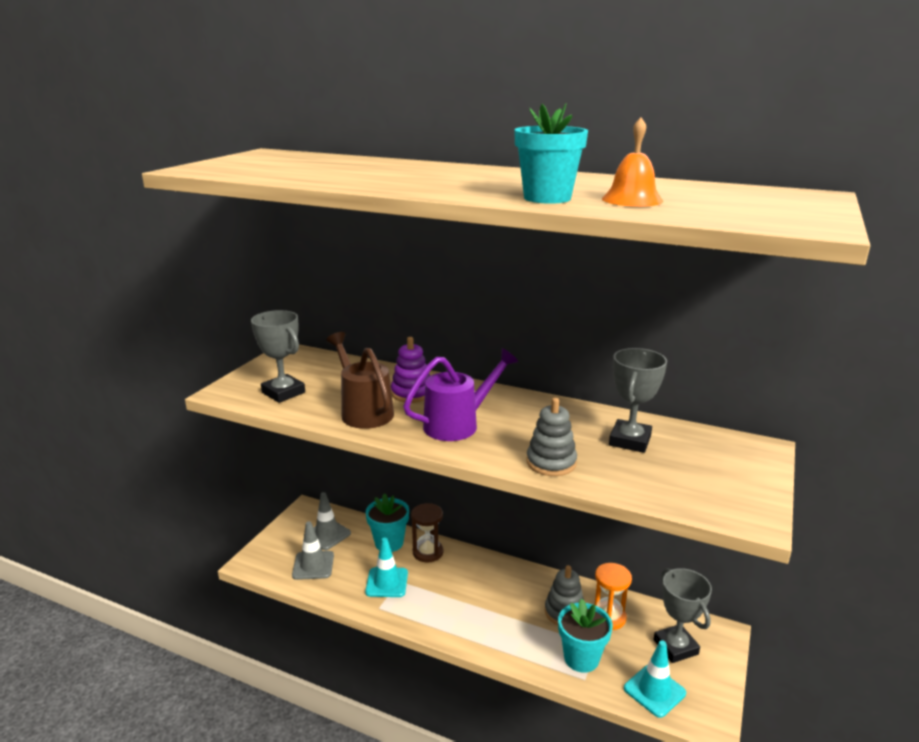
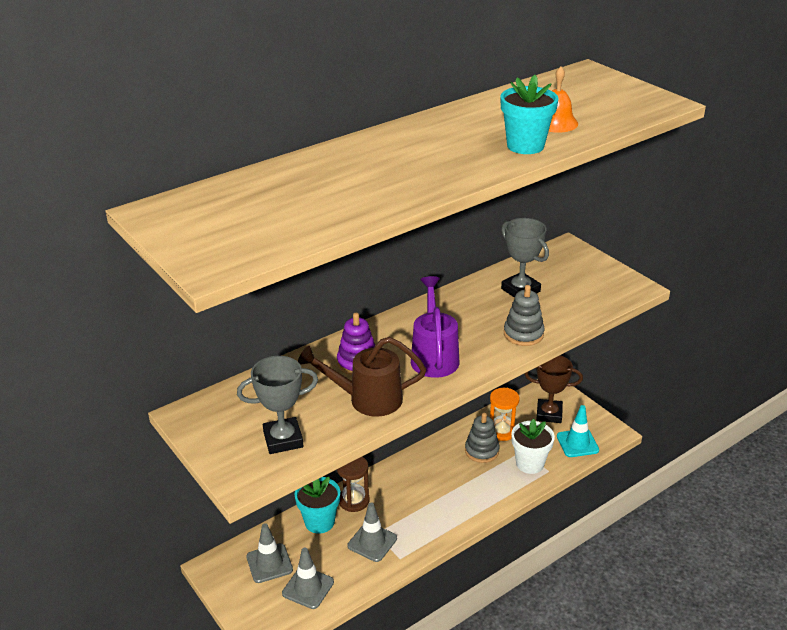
camera: 60 degrees left, 10 degrees up
turquoise traffic cone [365,537,408,597] -> grey traffic cone [347,502,397,562]
turquoise flower pot [558,599,613,673] -> white flower pot [511,419,555,474]
grey trophy [654,568,712,663] -> brown trophy [525,355,583,423]

